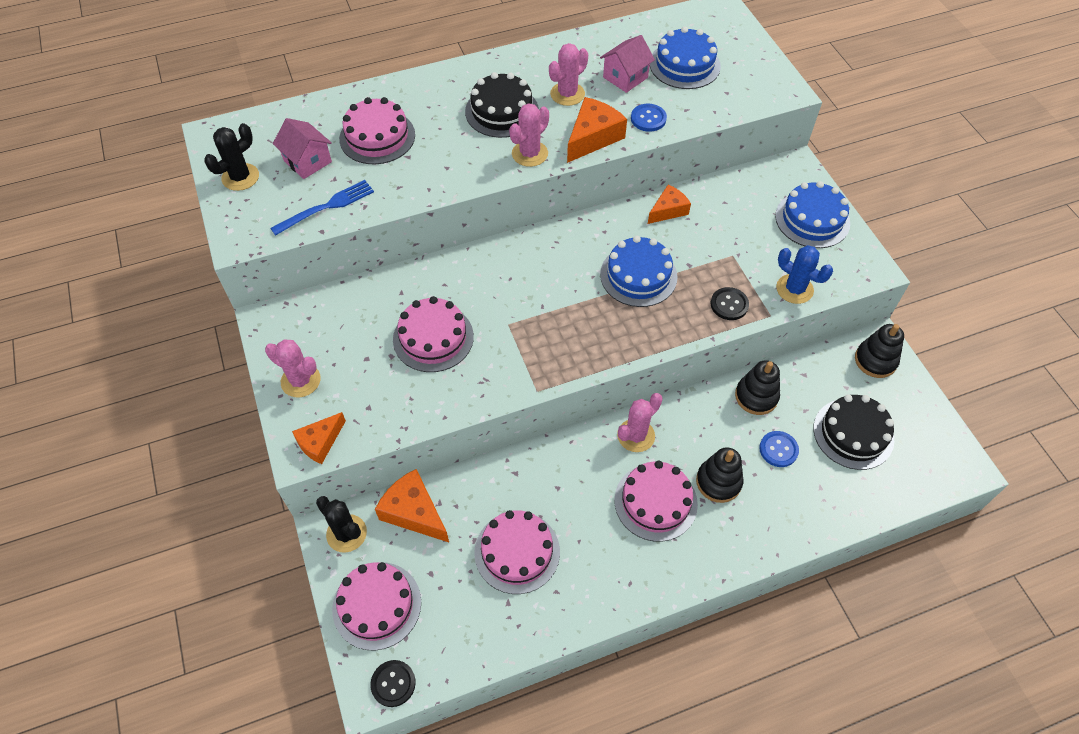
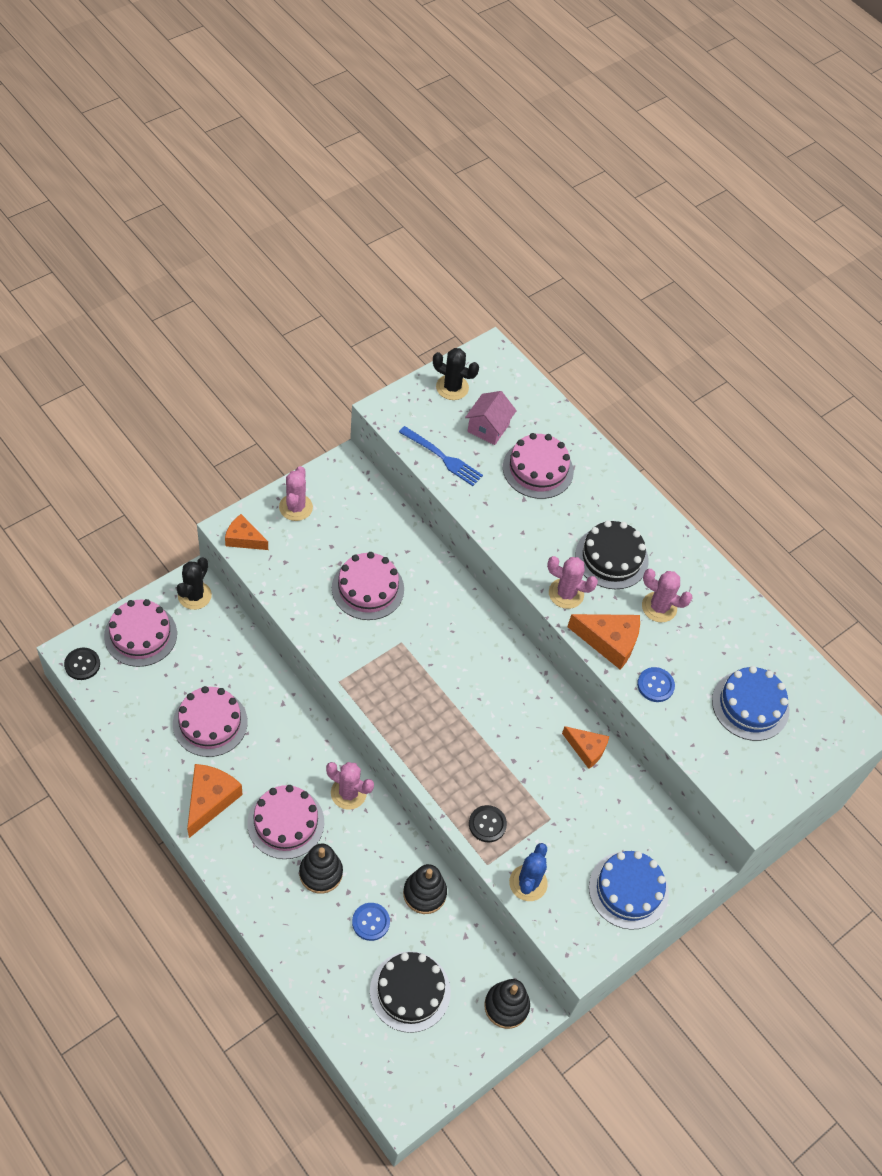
camera: 65 degrees right, 0 degrees up
orange cheese [375,469,449,542] -> orange cheese moved to [187,764,243,838]
pink house [600,35,655,93] -> none
blue cake [600,236,677,307] -> none

